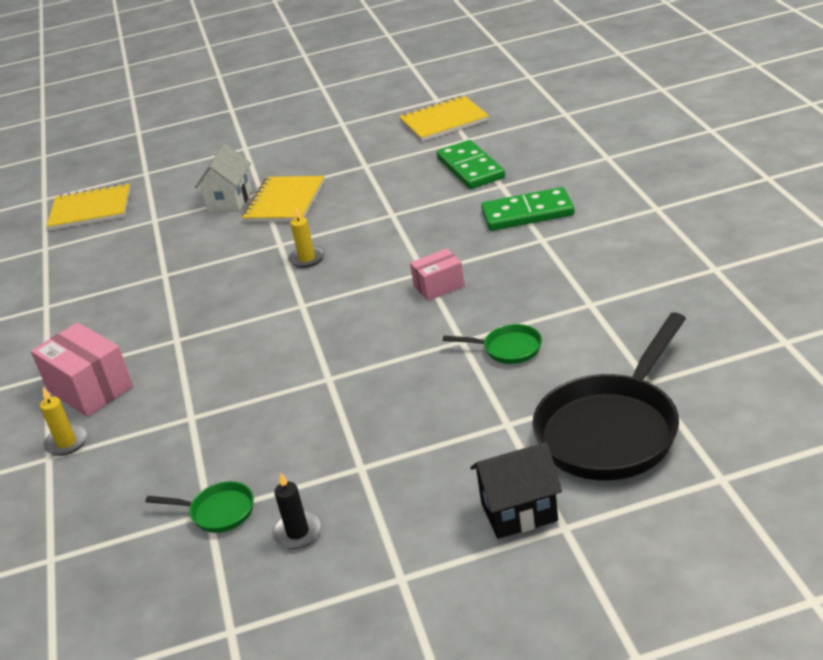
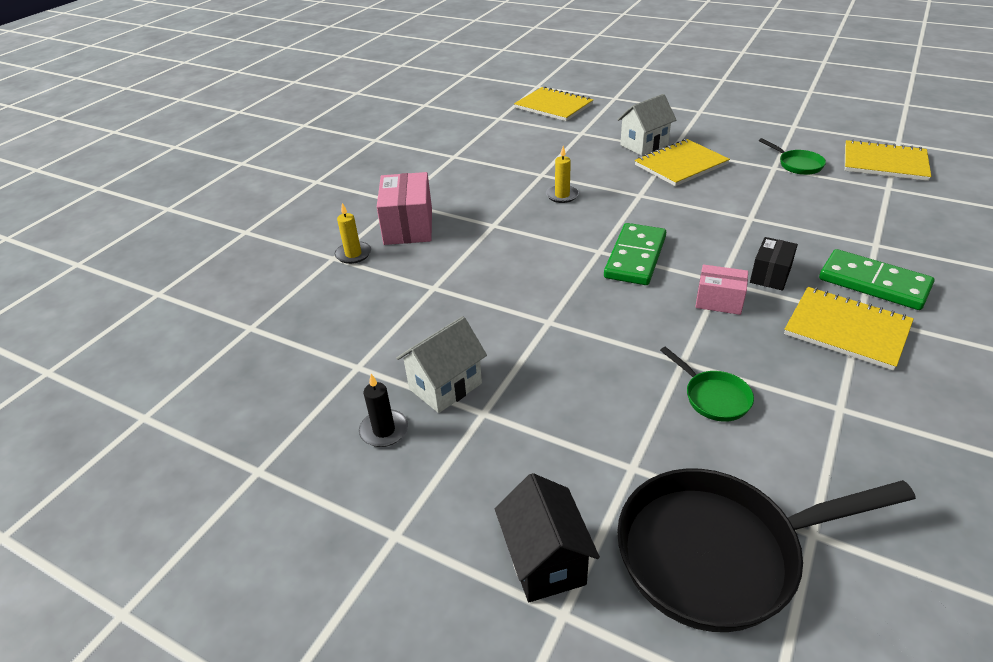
camera: 40 degrees right, 5 degrees up
green pan [145,481,254,533] -> green pan moved to [759,138,826,175]
yellow candle [288,207,325,268] -> yellow candle moved to [546,146,579,203]
green domino [436,140,505,189] -> green domino moved to [604,223,666,285]
black house [470,442,562,539] -> black house turned 45 degrees clockwise [495,473,600,602]
none -> white house [396,316,487,413]
none -> black box [750,237,798,291]
none -> yellow notebook [784,287,914,371]

